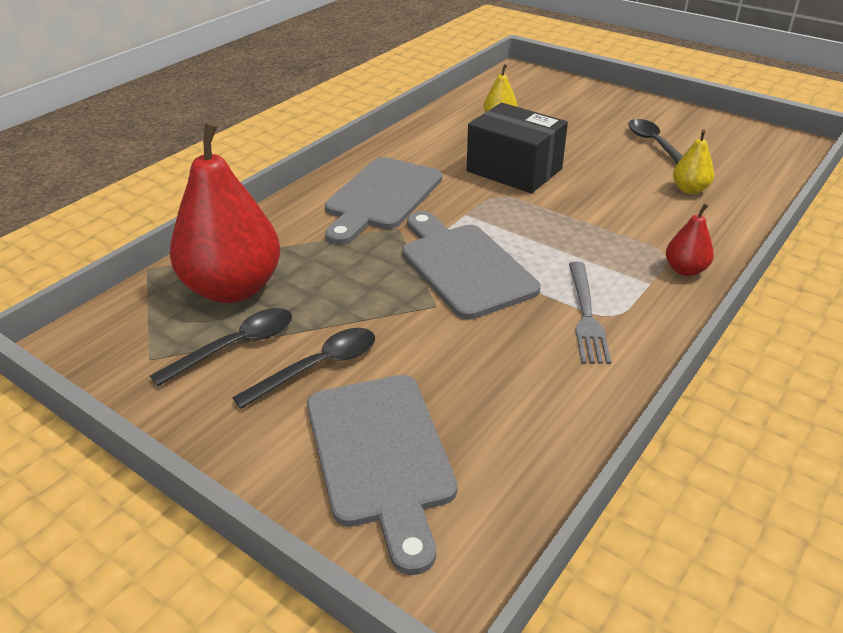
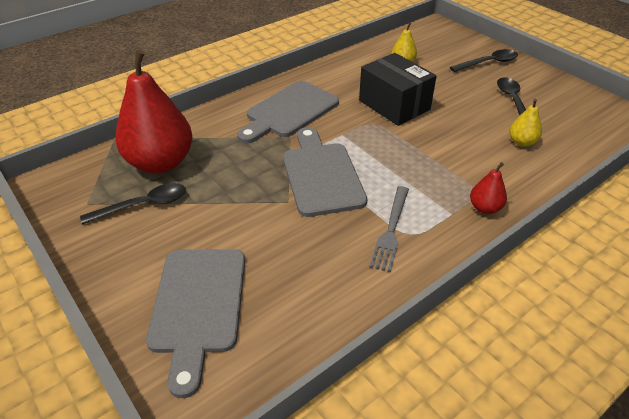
camera: 15 degrees right, 5 degrees up
black spoon [232,328,375,409] -> black spoon moved to [450,49,518,72]

